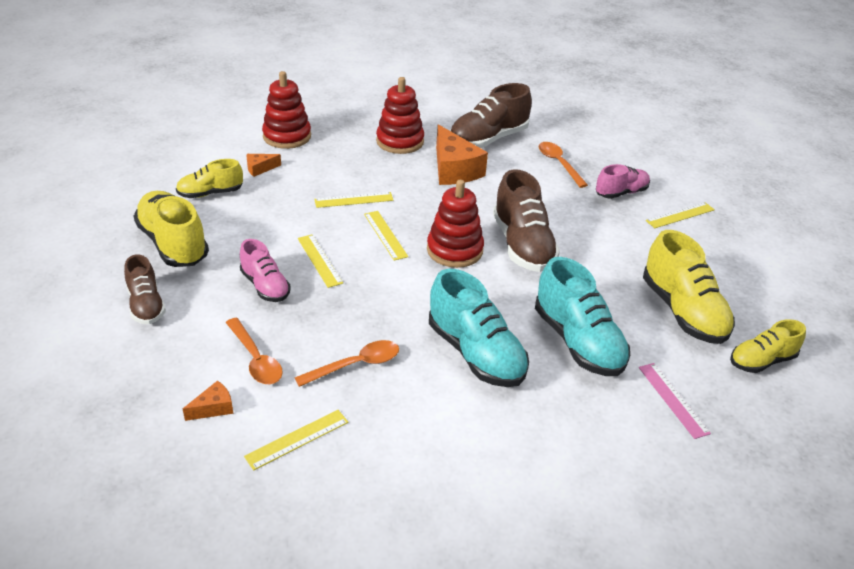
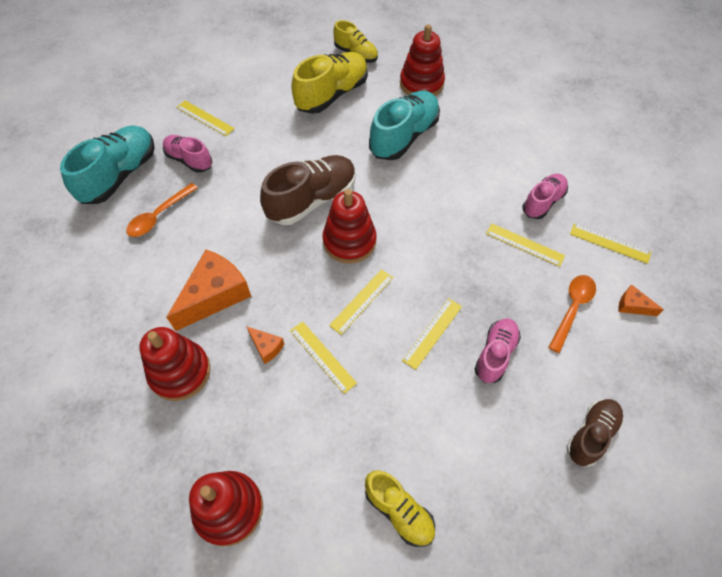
camera: 115 degrees left, 20 degrees up
yellow shoe [134,191,209,267] -> none
orange cheese [246,154,281,177] -> orange cheese moved to [246,326,284,364]
orange spoon [295,340,399,387] -> yellow ruler [486,224,565,267]
turquoise shoe [429,269,529,387] -> turquoise shoe moved to [60,125,155,204]
brown shoe [450,83,532,148] -> none
pink ruler [639,363,711,439] -> red stacking toy [400,25,445,96]
none -> pink shoe [522,174,568,219]

